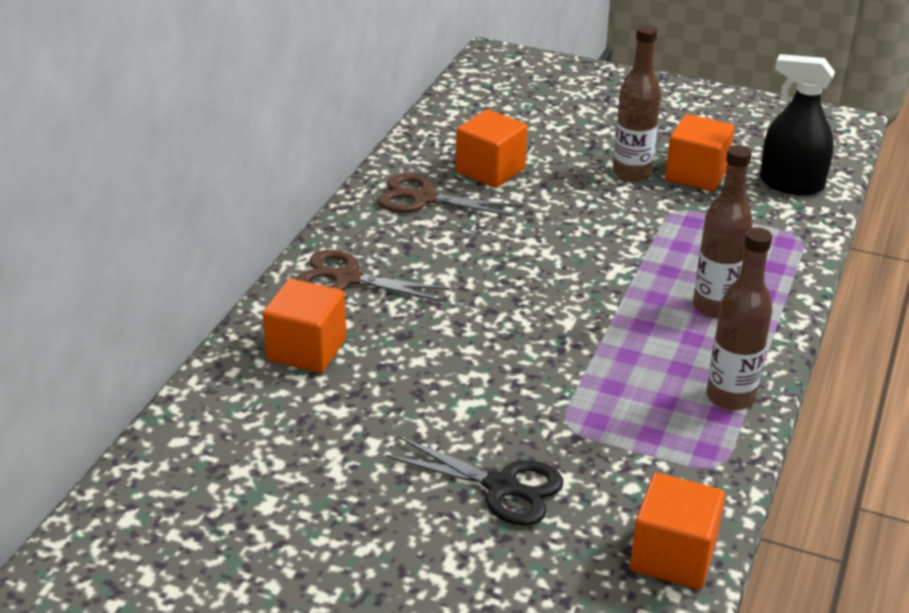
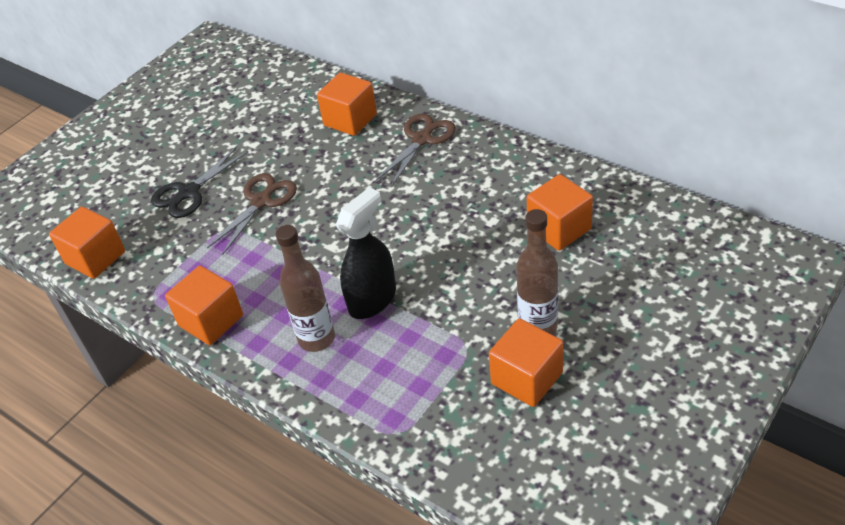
camera: 110 degrees right, 10 degrees up
brown scissors [377,173,518,216] -> brown scissors moved to [207,173,297,255]
brown bottle [707,227,773,411] -> orange cube [165,266,243,345]
black spray bottle [760,54,835,195] -> black spray bottle moved to [335,187,396,319]

